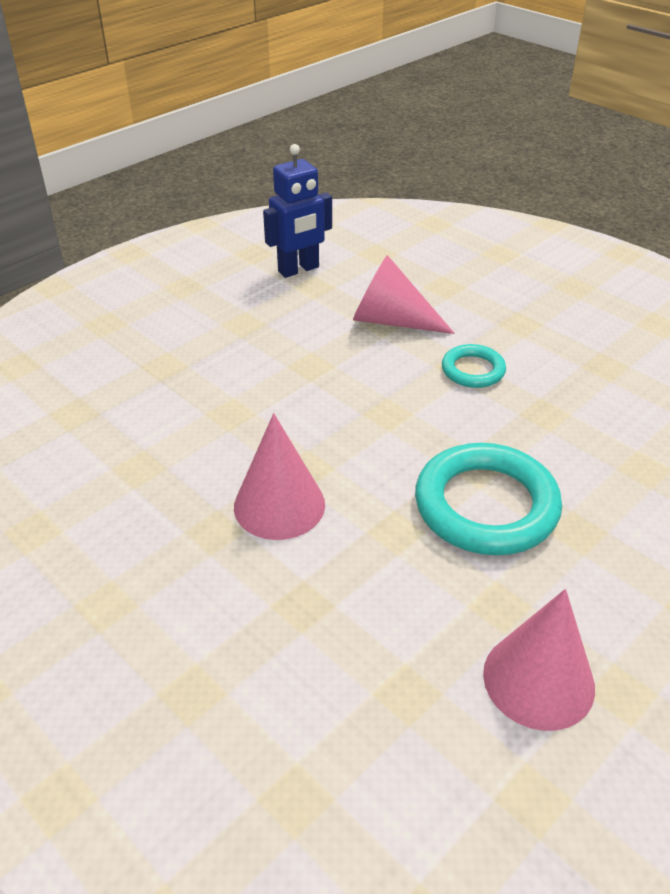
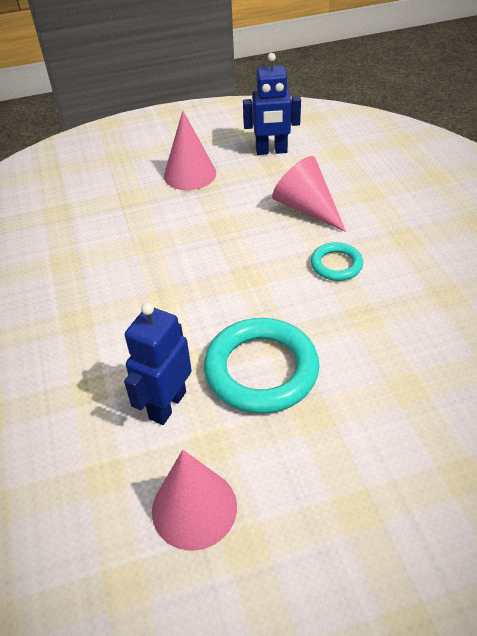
camera: 30 degrees right, 5 degrees up
pink cone [234,413,325,540] -> pink cone moved to [164,111,216,190]
none -> blue robot [124,302,192,425]

